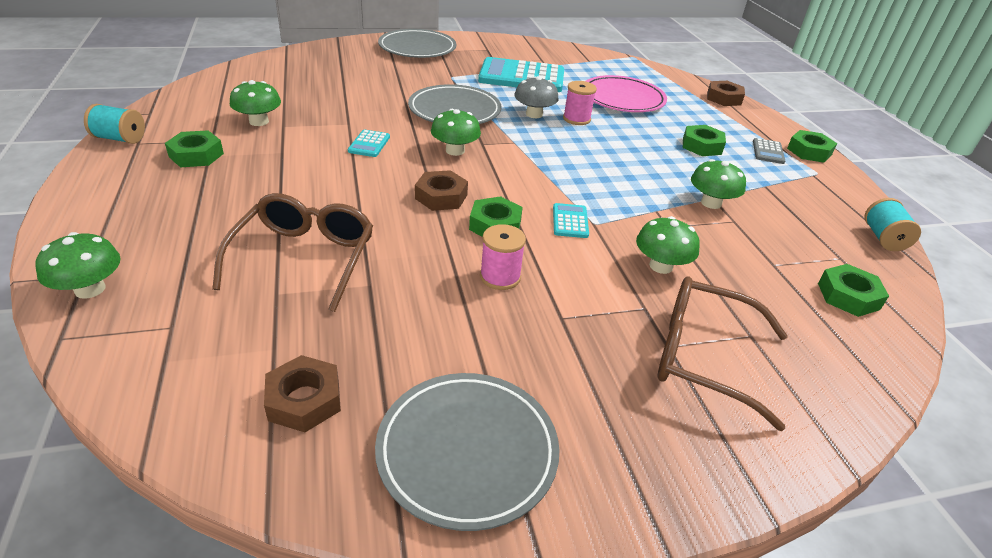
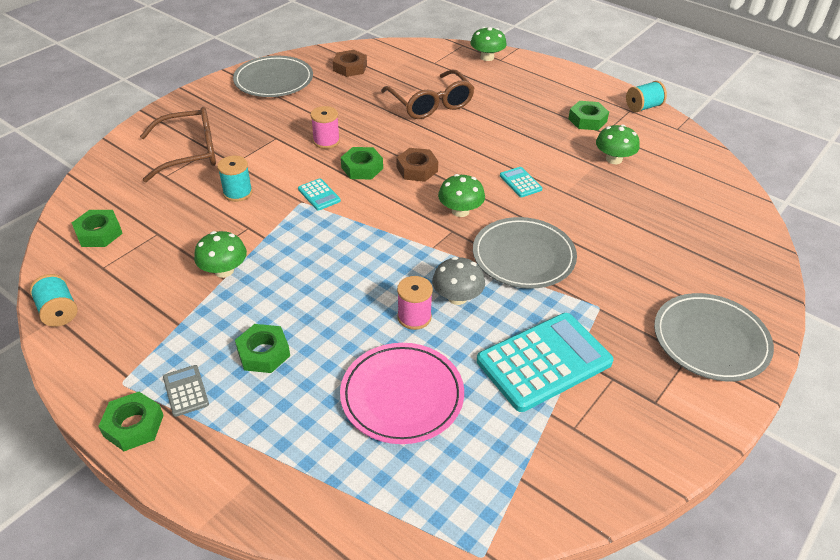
camera: 145 degrees right, 5 degrees up
green mushroom [636,216,700,274] -> turquoise spool [217,156,253,202]
brown nut [707,81,745,106] -> none

